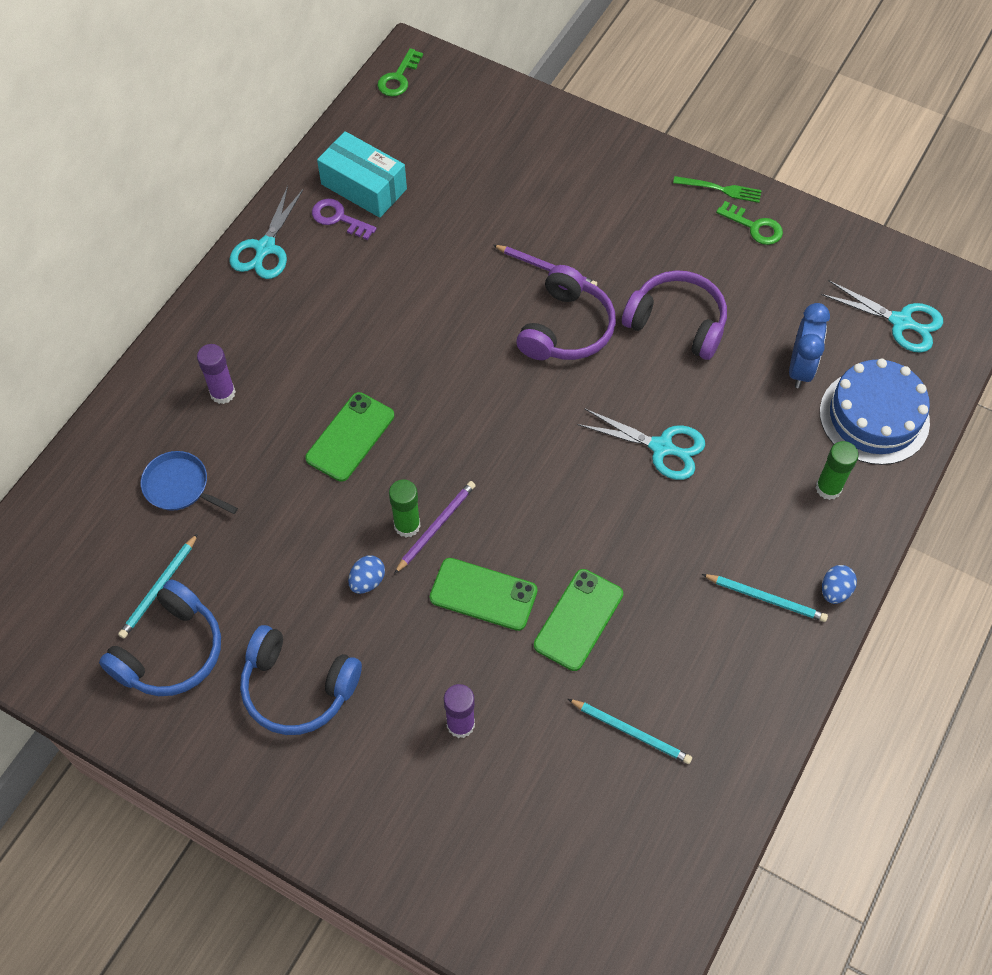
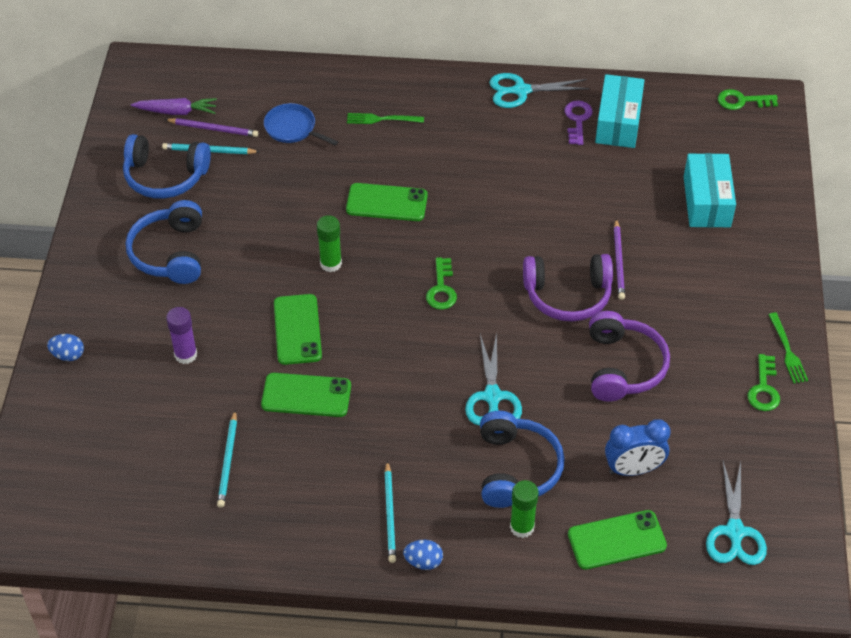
camera: 65 degrees right, 10 degrees down
blue pan [141,451,238,514] -> blue pan turned 60 degrees counterclockwise [264,103,338,146]
purple glue stick [197,344,236,404] -> green fork [347,113,424,124]
blue egg [348,555,385,594] -> blue egg moved to [47,334,84,361]
purple pencil [394,481,476,574] -> purple pencil moved to [164,118,258,137]
blue cake [820,359,930,465] -> green phone [568,510,667,570]
none -> purple carrot [131,98,217,115]
none -> green key [426,257,457,310]
none -> blue headphones [480,411,565,508]
none -> turquoise box [684,153,736,227]

